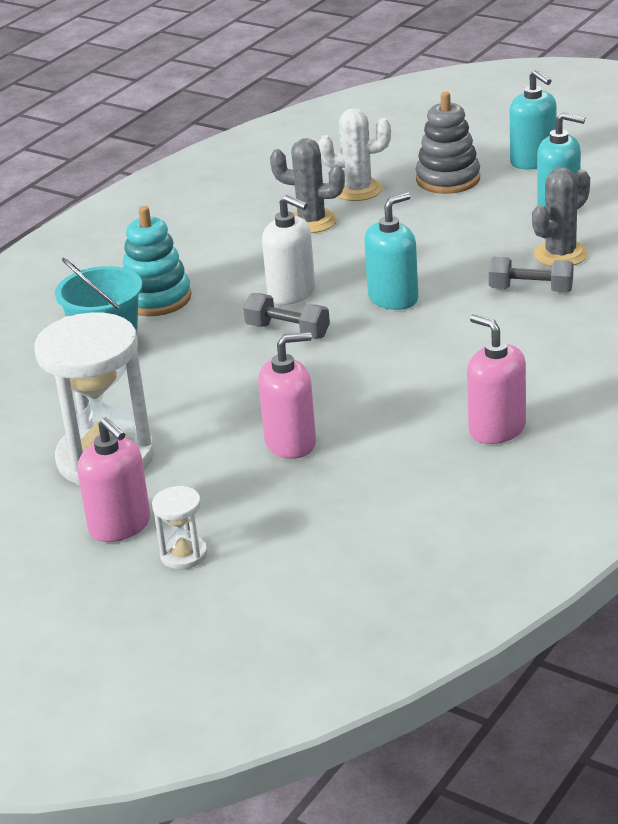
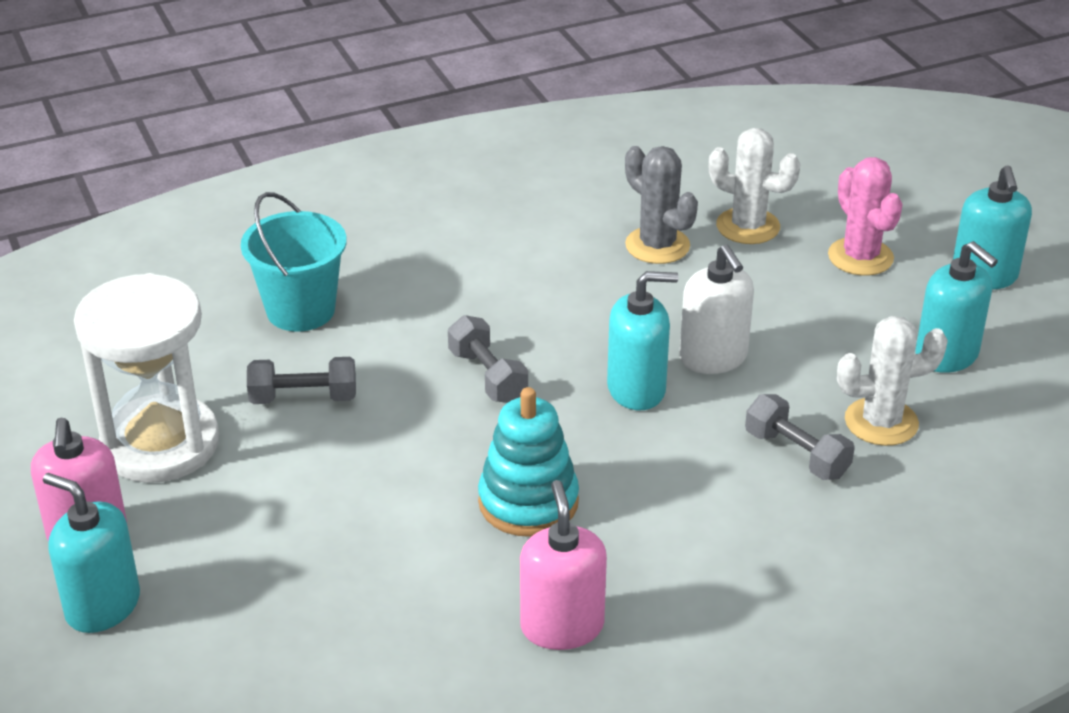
camera: 30 degrees right, 5 degrees up
turquoise stacking toy [123,206,191,316] -> turquoise stacking toy moved to [478,387,579,537]
white hourglass [152,486,208,569] -> turquoise soap dispenser [43,473,140,633]
pink soap dispenser [258,332,316,459] -> none
white soap dispenser [262,195,315,305] -> white soap dispenser moved to [679,244,754,374]
grey stacking toy [416,92,480,194] -> pink cactus [828,157,903,276]
grey cactus [532,167,590,267] -> white cactus [837,316,948,446]
none -> grey dumbbell [247,357,356,404]

